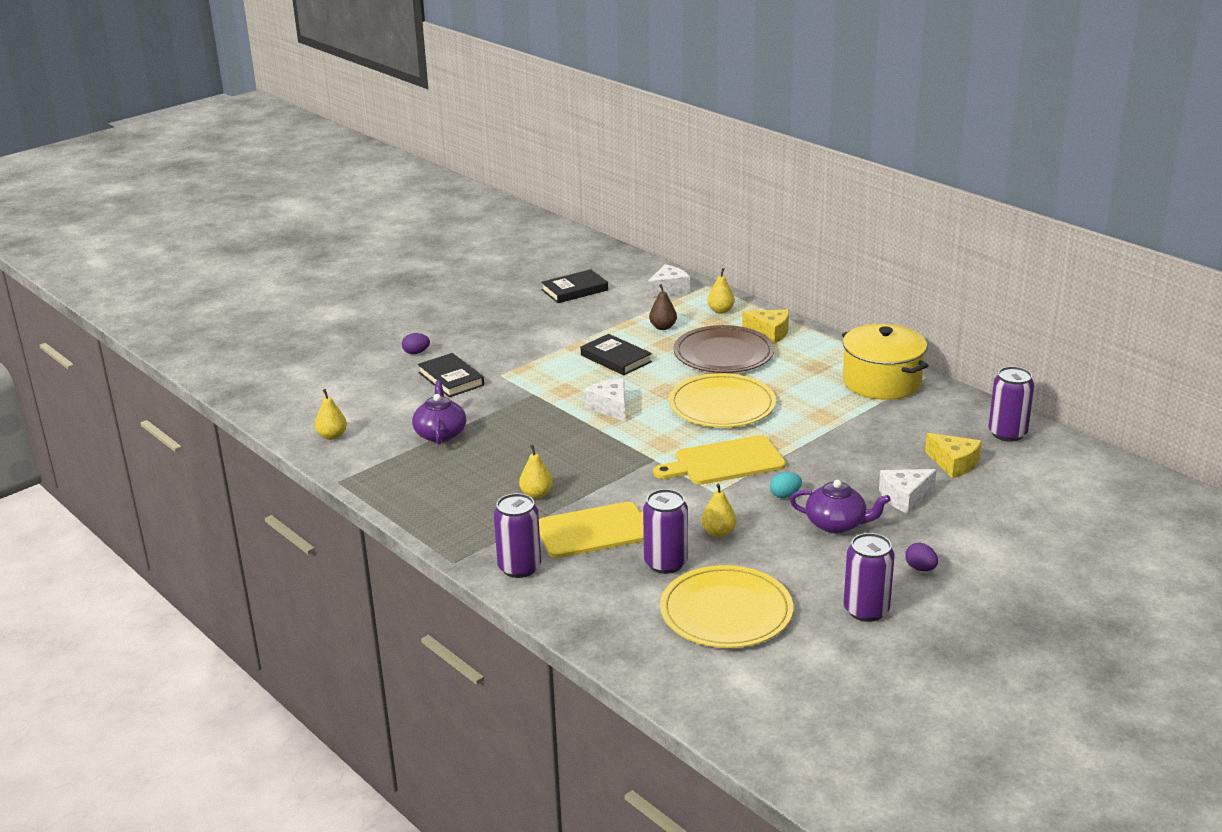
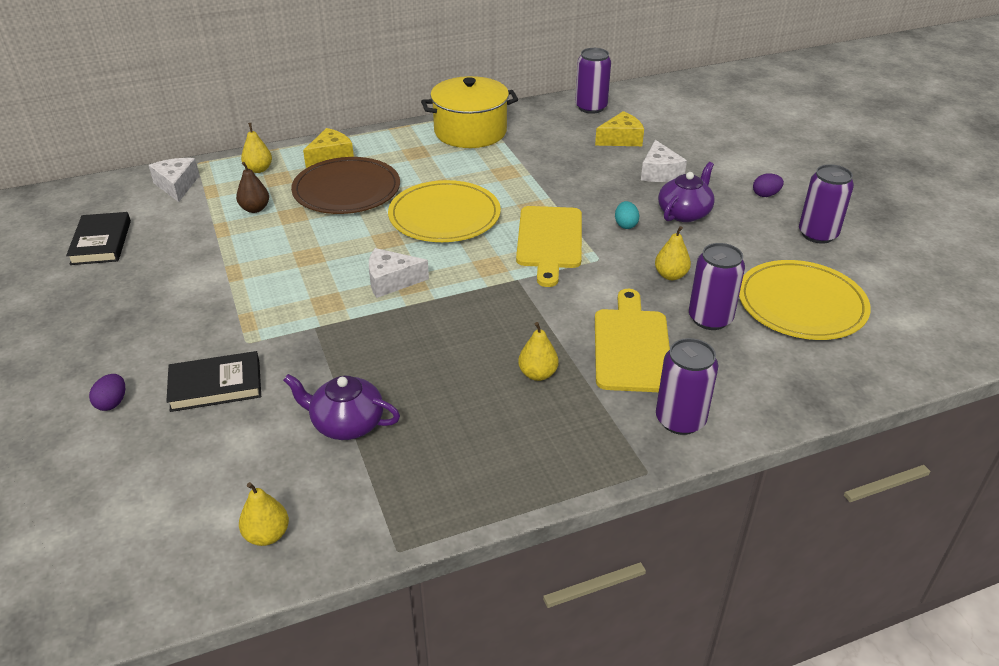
camera: 70 degrees left, 10 degrees up
black book [581,334,652,375] -> none

